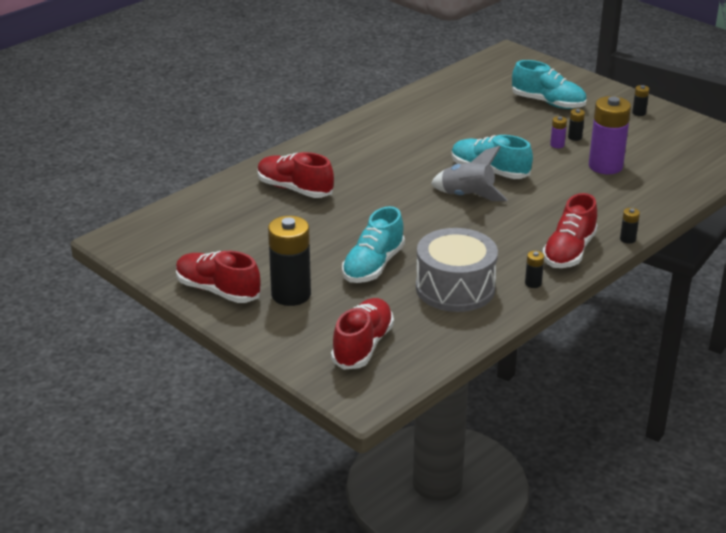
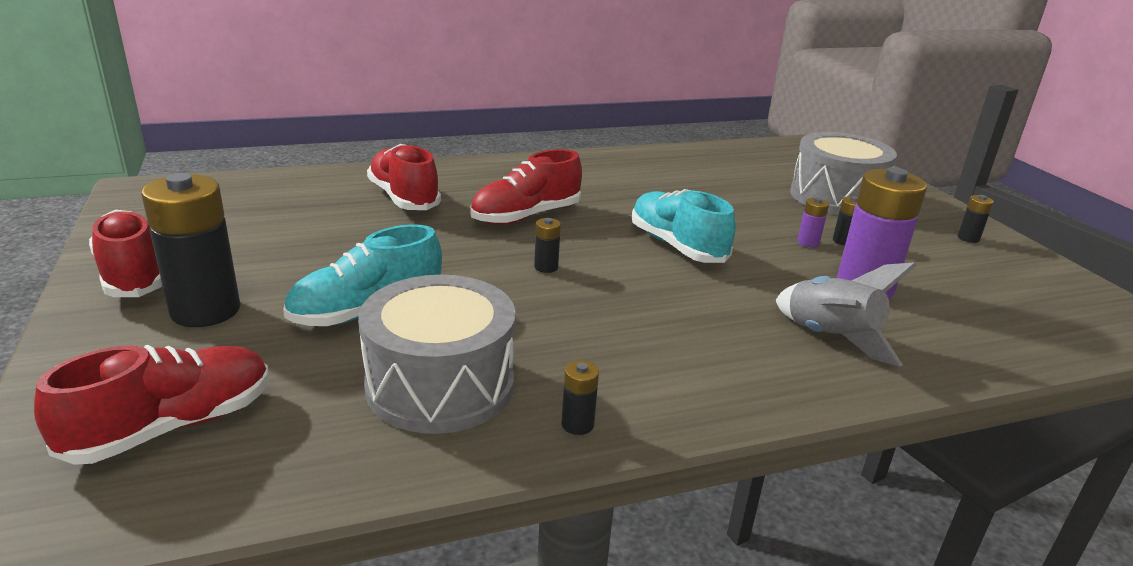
camera: 25 degrees right, 5 degrees down
grey rocket [431,146,508,201] -> grey rocket moved to [776,262,917,367]
turquoise shoe [512,60,587,109] -> grey drum [790,132,897,215]
red shoe [542,193,598,268] -> red shoe moved to [470,149,582,225]
black battery [620,208,640,244] -> black battery moved to [534,218,561,273]

